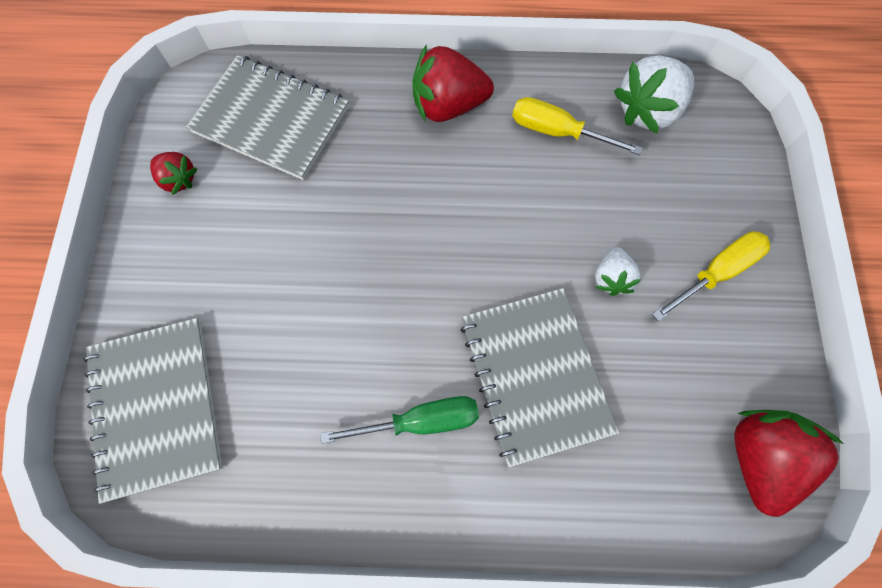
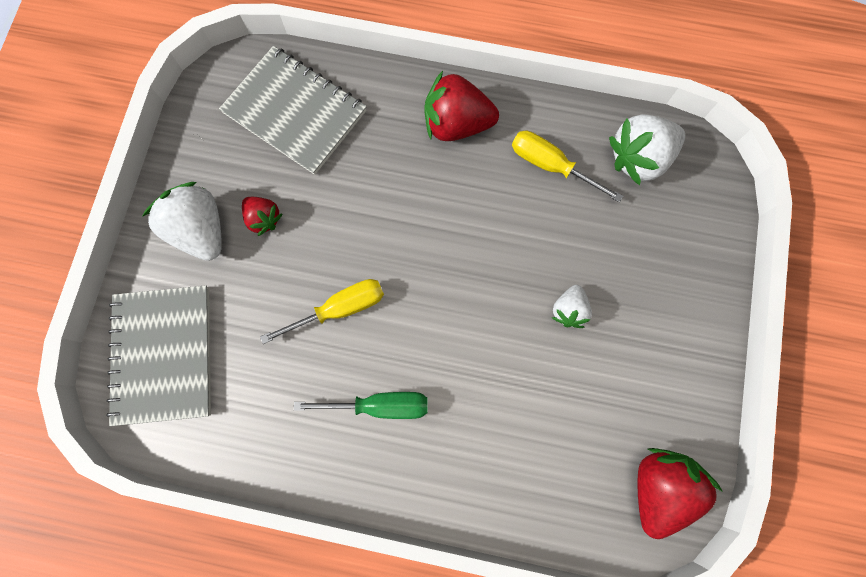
camera: 10 degrees right, 5 degrees up
red strawberry [150,152,197,195] -> red strawberry moved to [242,197,282,236]
grey notebook [460,288,619,468] -> none
yellow screwdriver [652,231,770,321] -> yellow screwdriver moved to [260,279,384,344]
none -> white strawberry [142,182,222,261]

